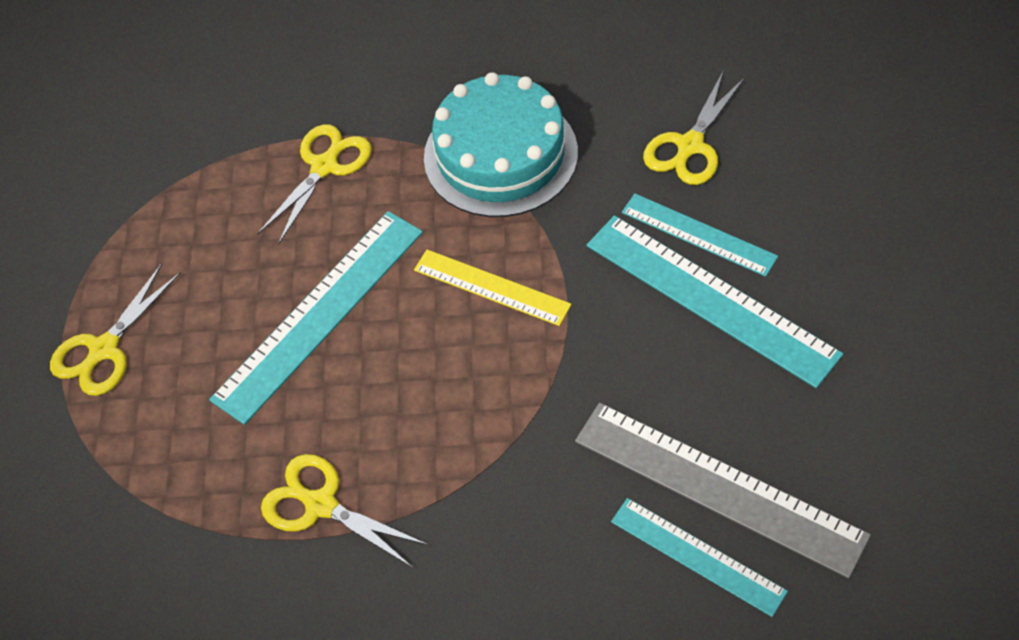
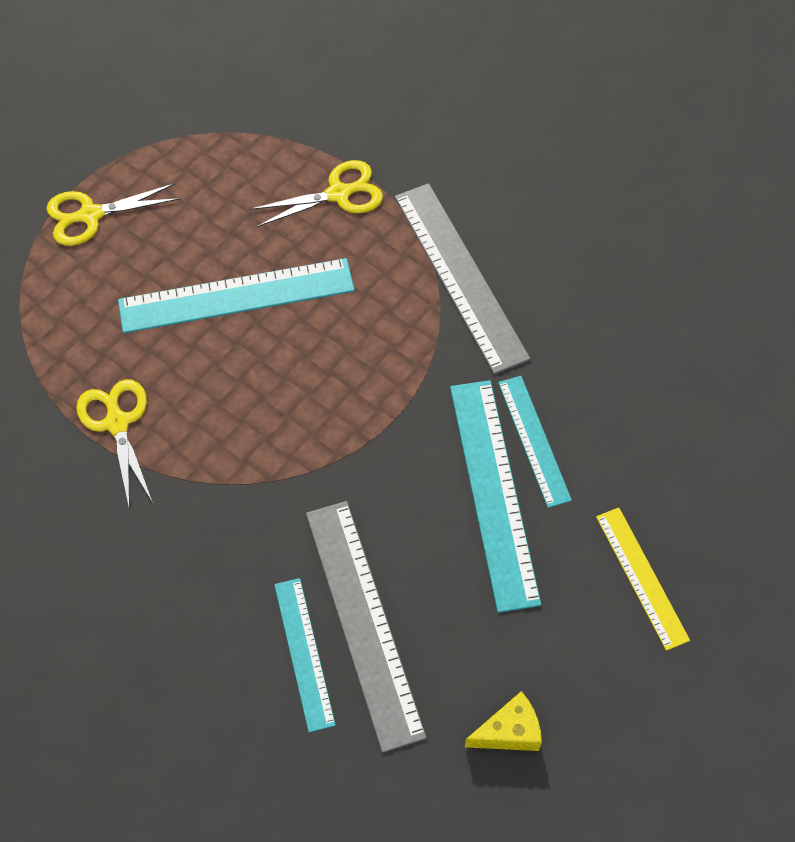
camera: 35 degrees right, 5 degrees up
yellow ruler [414,250,571,326] -> yellow ruler moved to [596,507,690,651]
turquoise cake [424,72,578,217] -> grey ruler [394,183,530,374]
yellow scissors [643,72,745,185] -> none
none -> yellow cheese [465,691,542,751]

